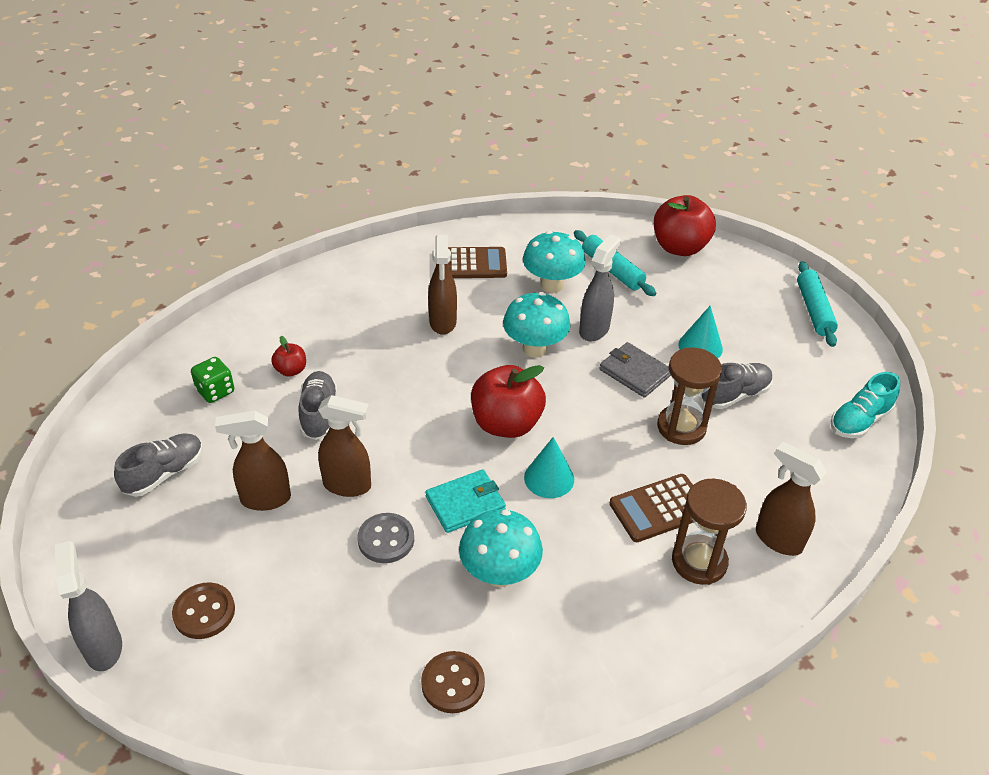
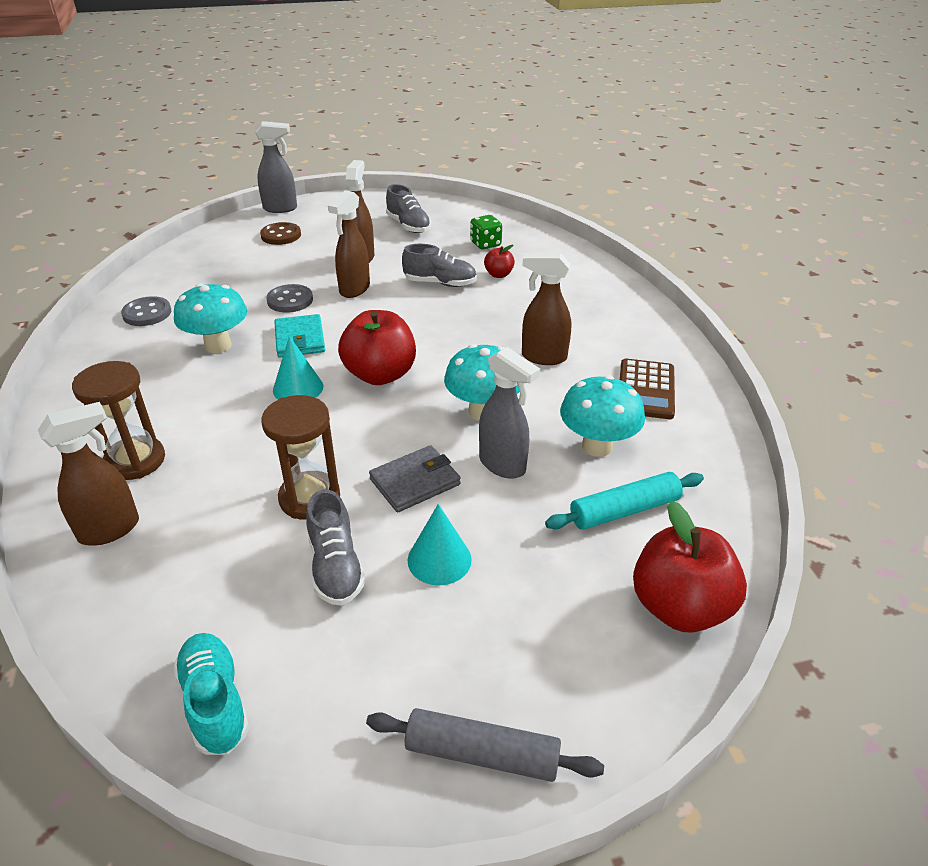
camera: 105 degrees right, 5 degrees down
brown button [421,651,485,713] -> grey button [121,296,171,326]
brown calculator [609,474,694,542] -> none
turquoise rolling pin [797,261,838,347] -> grey rolling pin [366,708,604,782]

